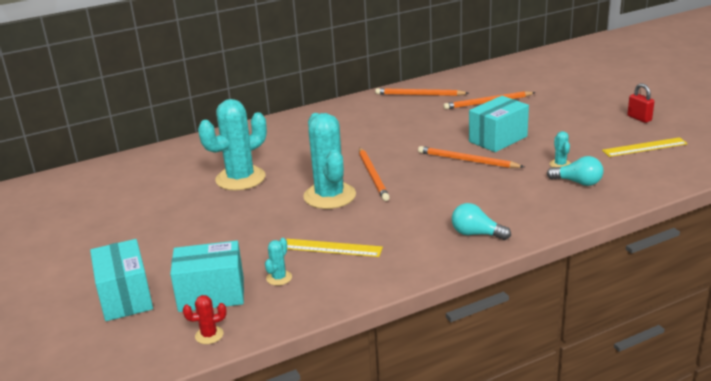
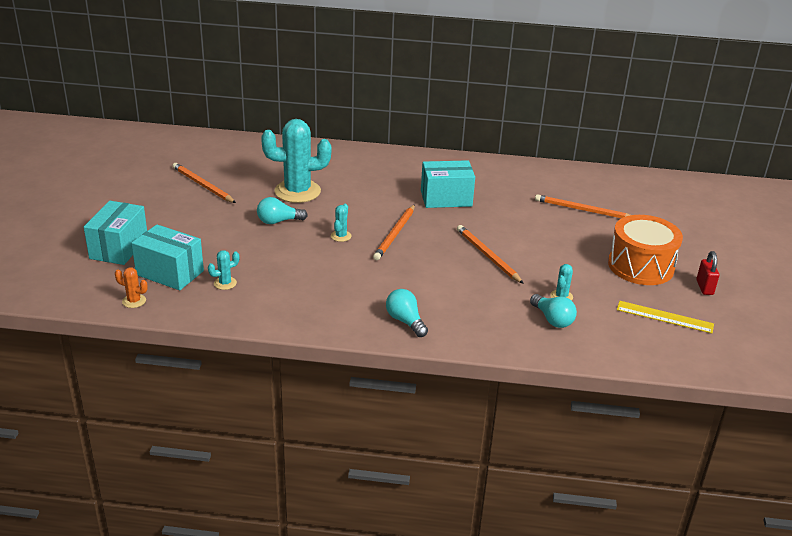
camera: 30 degrees right, 5 degrees up
red cactus [183,295,227,344] -> orange cactus [115,268,148,308]
yellow ruler [286,239,383,257] -> none
turquoise cactus [303,113,356,209] -> turquoise cactus [331,203,352,242], size x0.42
orange pencil [375,88,469,96] -> orange pencil moved to [173,163,236,203]
turquoise box [469,96,529,152] -> turquoise box moved to [421,160,475,208]
none -> turquoise light bulb [257,197,308,224]
none -> orange drum [608,215,683,285]

